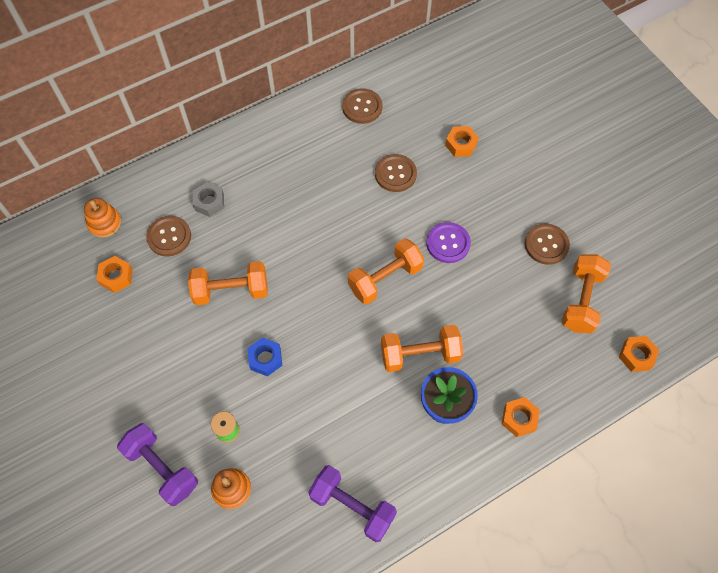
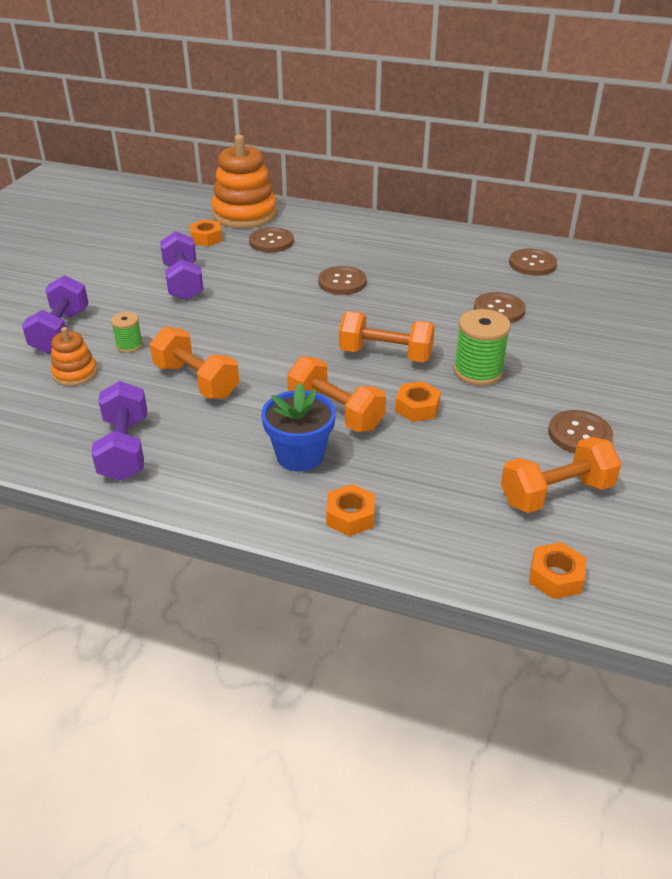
camera: 50 degrees right, 25 degrees down
orange stacking toy [84,198,121,238] -> orange stacking toy [211,135,277,228], size x1.97
orange dumbbell [188,261,268,305] -> orange dumbbell moved to [150,327,239,399]
grey nut [193,182,224,217] -> none
blue nut [247,337,283,376] -> none
purple button [426,222,471,263] -> green spool [454,309,511,386]
orange nut [445,126,479,157] -> orange nut moved to [395,381,441,422]
none -> purple dumbbell [160,231,204,300]
none -> brown button [318,266,367,295]

